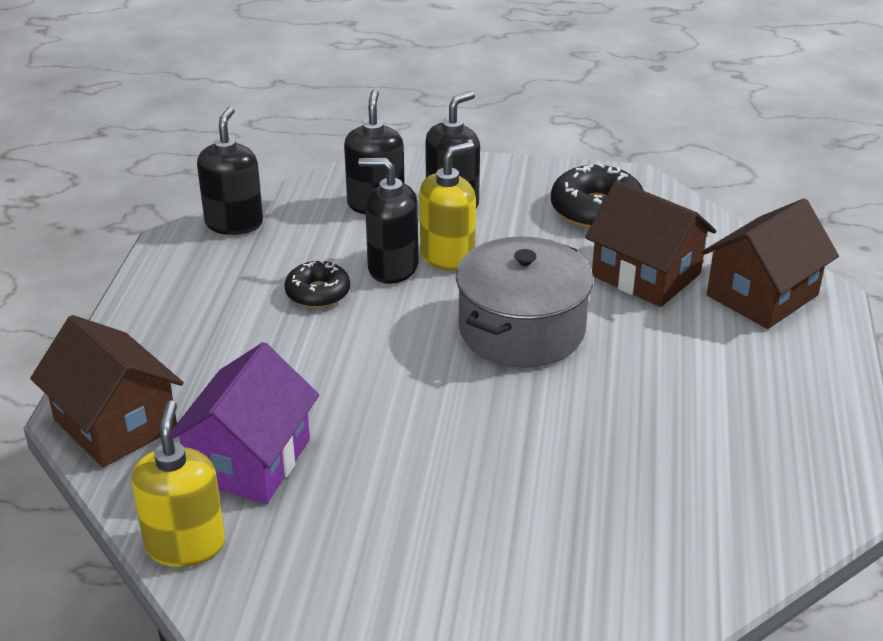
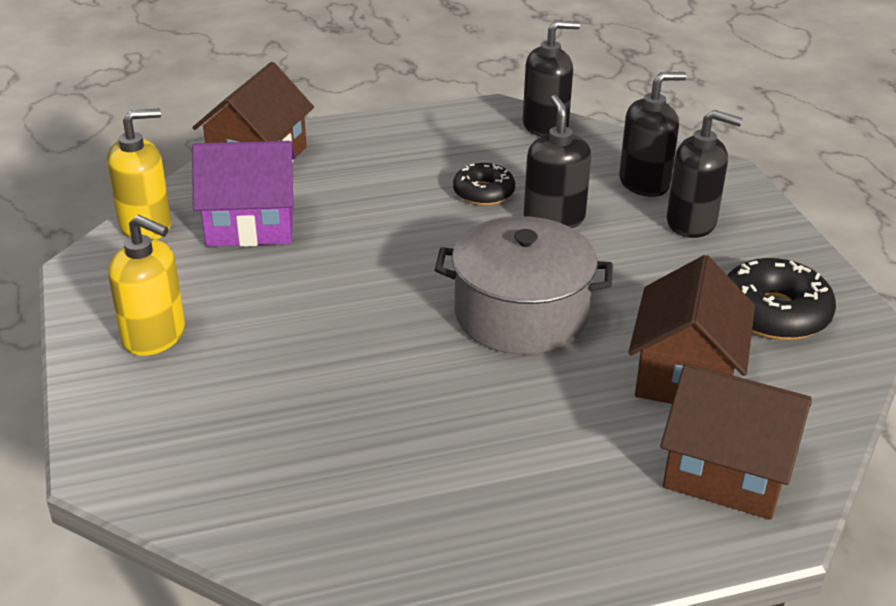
camera: 65 degrees right, 0 degrees up
yellow soap dispenser [420,142,476,271] -> yellow soap dispenser moved to [108,215,185,356]

